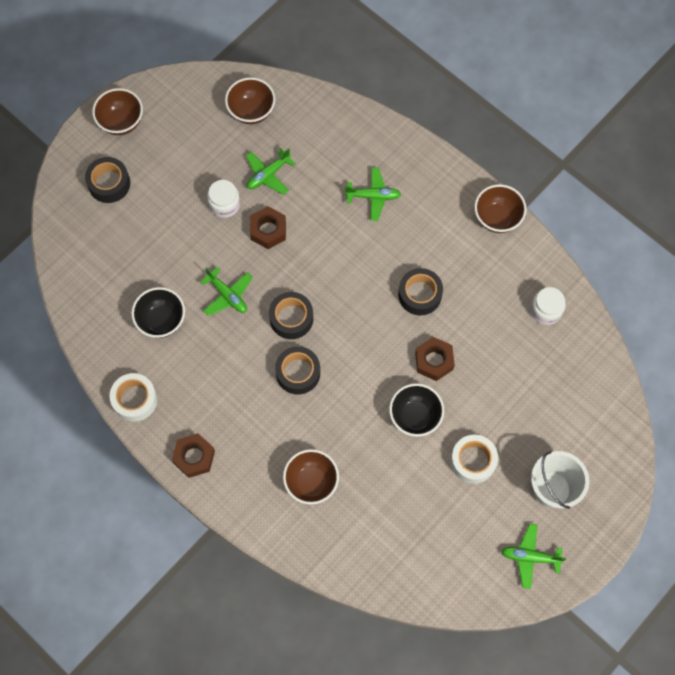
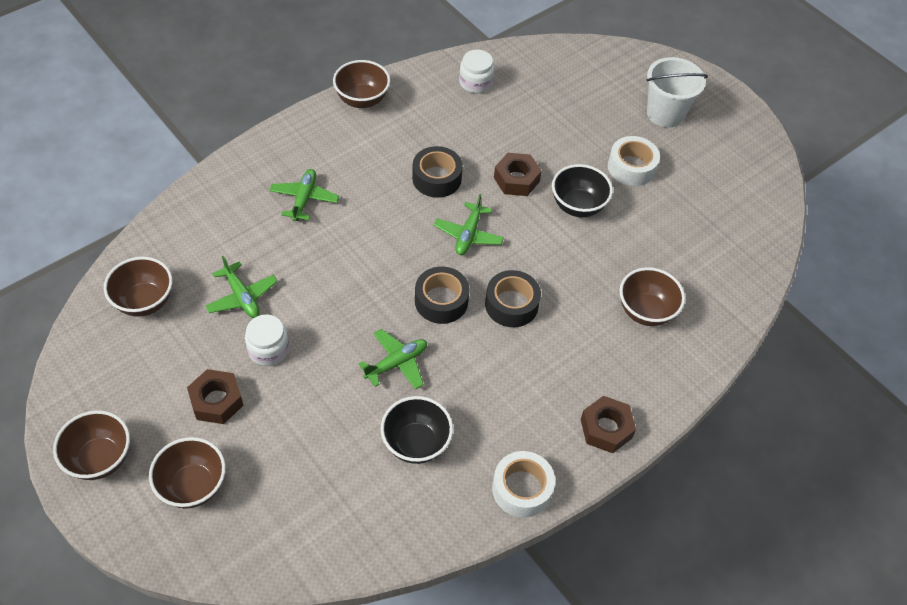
camera: 85 degrees left, 15 degrees down
black tape [85,157,130,203] -> brown bowl [149,437,226,509]
brown nut [250,206,286,249] -> brown nut moved to [187,369,244,424]
green plane [501,524,566,589] -> green plane moved to [434,194,504,255]

